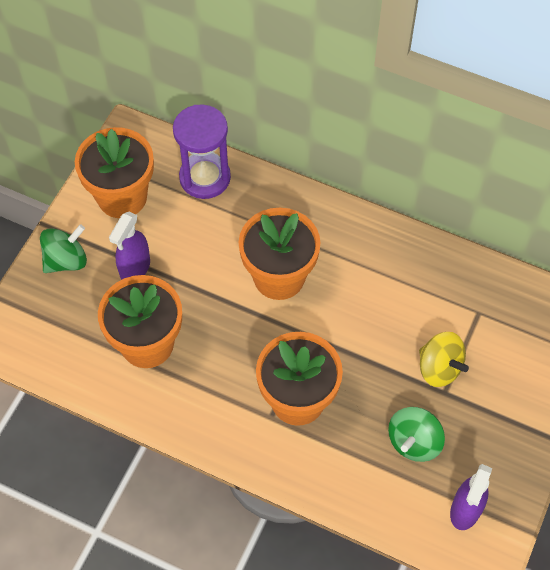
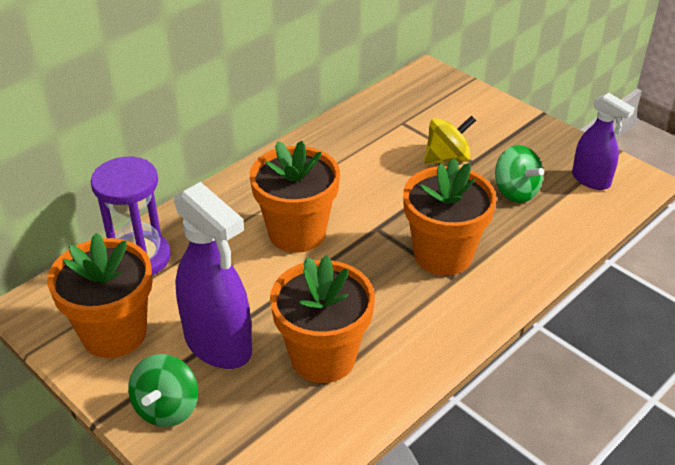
camera: 70 degrees left, 20 degrees down
green spinning top [40,224,87,273] -> green spinning top turned 150 degrees counterclockwise [128,354,198,427]
purple spray bottle [109,212,150,280] -> purple spray bottle [174,182,252,369], size x1.65

